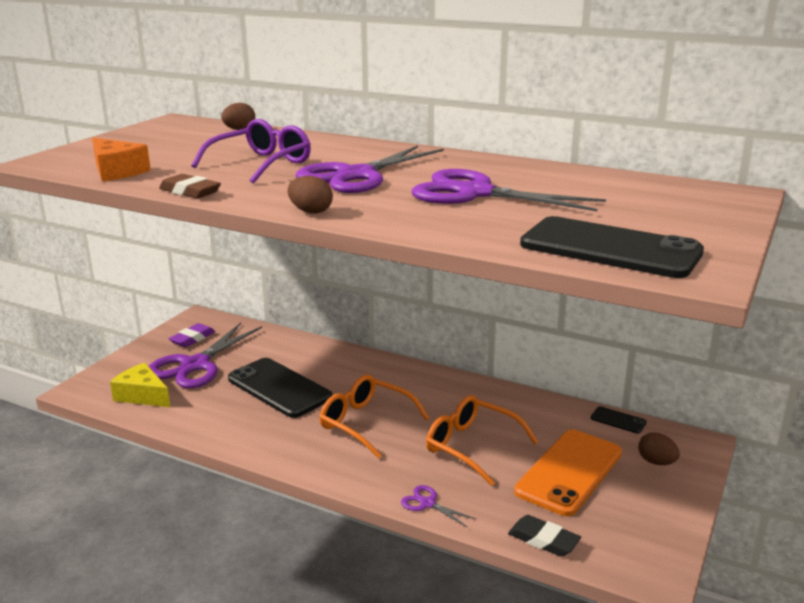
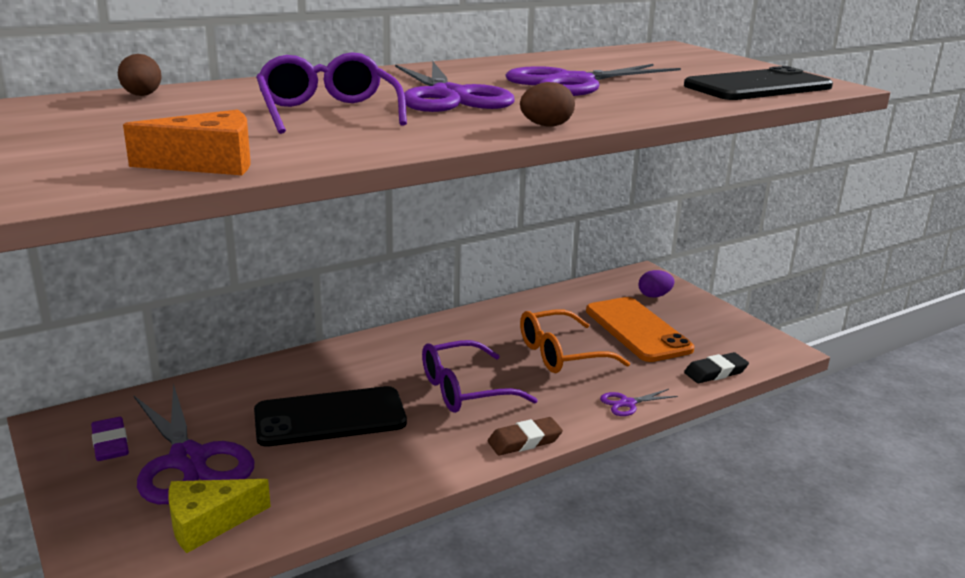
camera: 60 degrees left, 0 degrees up
brown eraser [159,174,221,198] -> brown eraser moved to [488,417,563,456]
orange glasses [319,375,429,459] -> purple glasses [422,340,538,413]
black phone [591,406,647,434] -> none
brown egg [638,433,680,465] -> purple egg [639,270,675,298]

